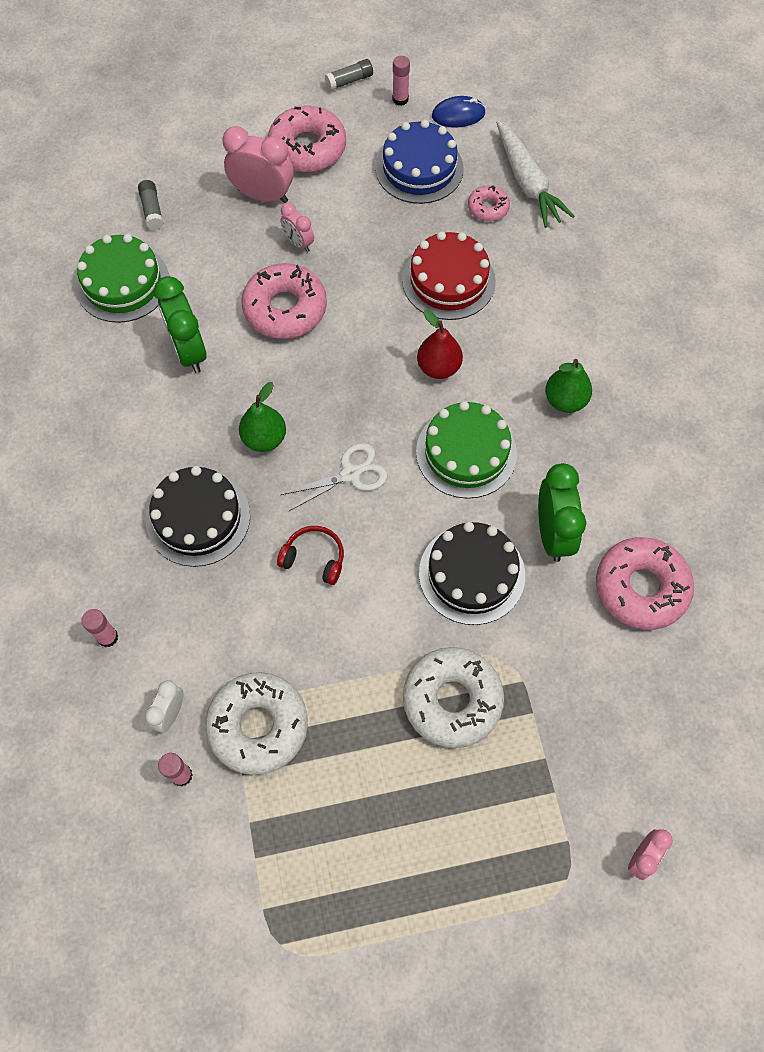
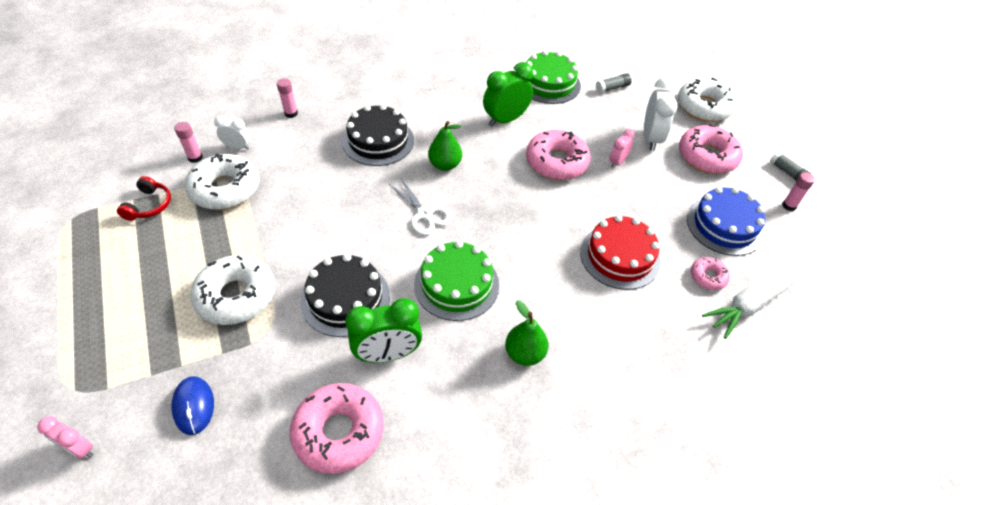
camera: 75 degrees right, 15 degrees down
pink clock [222,126,294,203] -> white clock [644,77,677,151]
red headphones [277,526,344,585] -> red headphones moved to [117,176,171,221]
red pear [417,310,463,379] -> none
blue mouse [432,96,486,128] -> blue mouse moved to [171,376,214,435]
none -> white donut [678,78,737,122]

